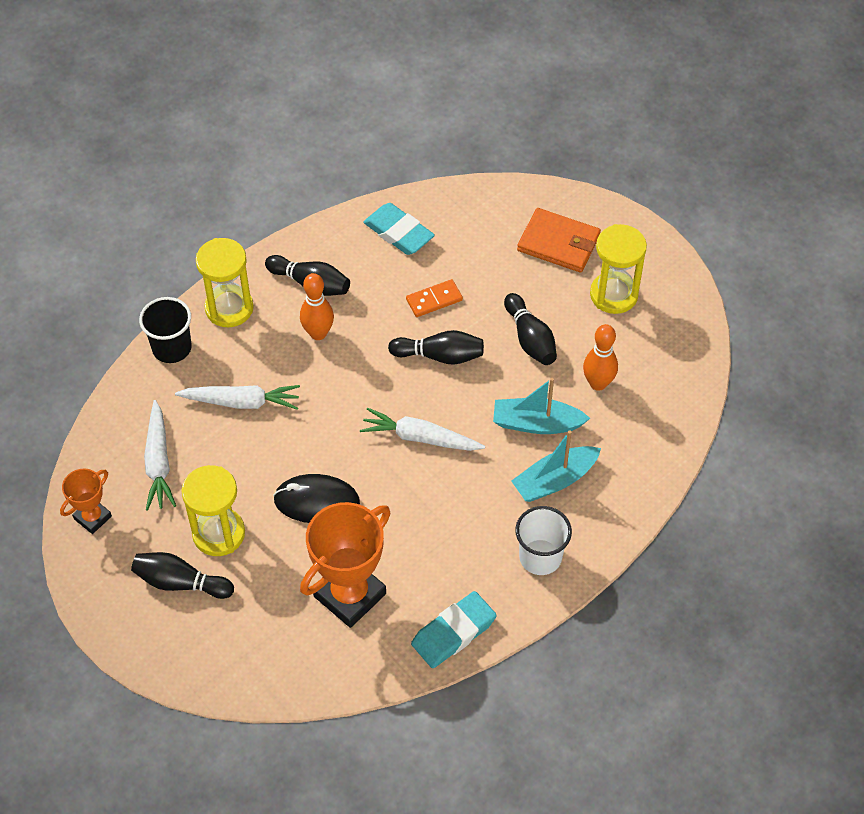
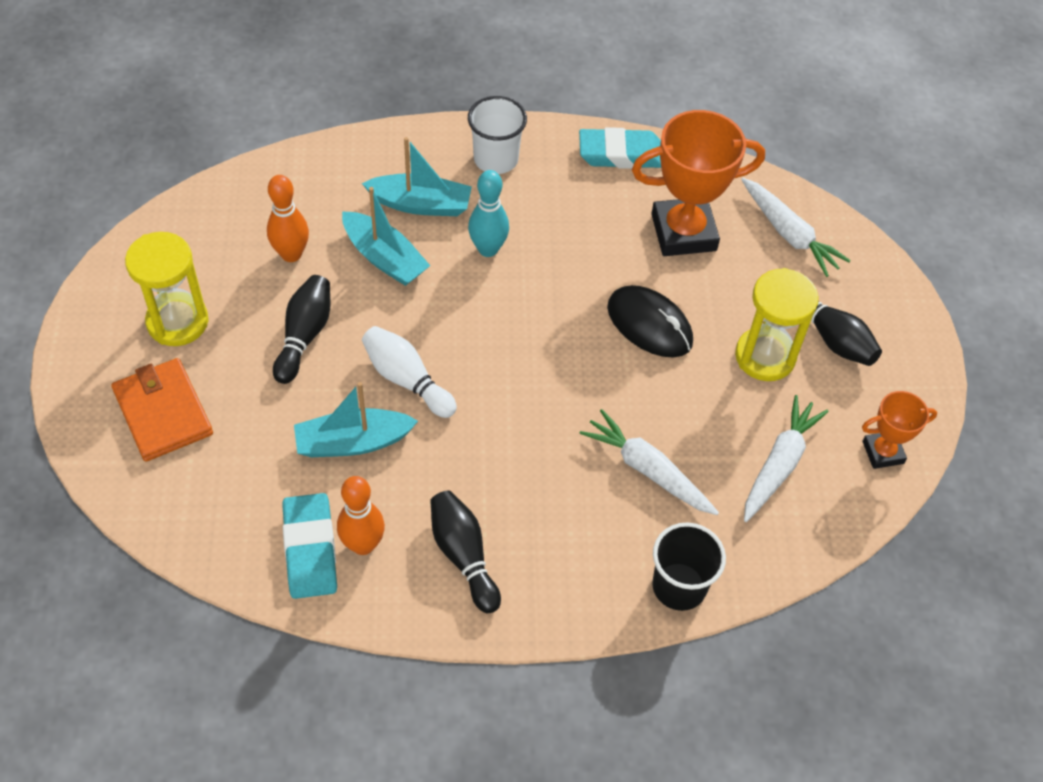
camera: 145 degrees left, 0 degrees up
yellow hourglass [196,238,254,327] -> none
orange bowling pin [300,273,334,340] -> orange bowling pin moved to [337,476,385,555]
white carrot [360,408,485,451] -> white carrot moved to [741,178,851,277]
black bowling pin [388,330,484,365] -> white bowling pin [362,326,457,418]
orange domino [406,279,463,317] -> turquoise boat [294,382,418,457]
none -> turquoise bowling pin [468,170,509,257]

